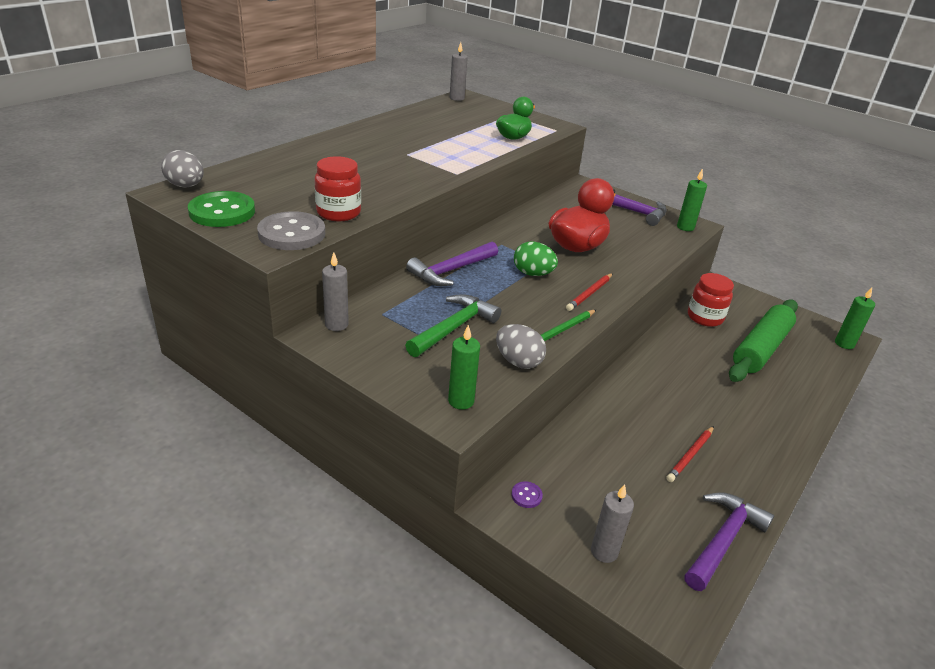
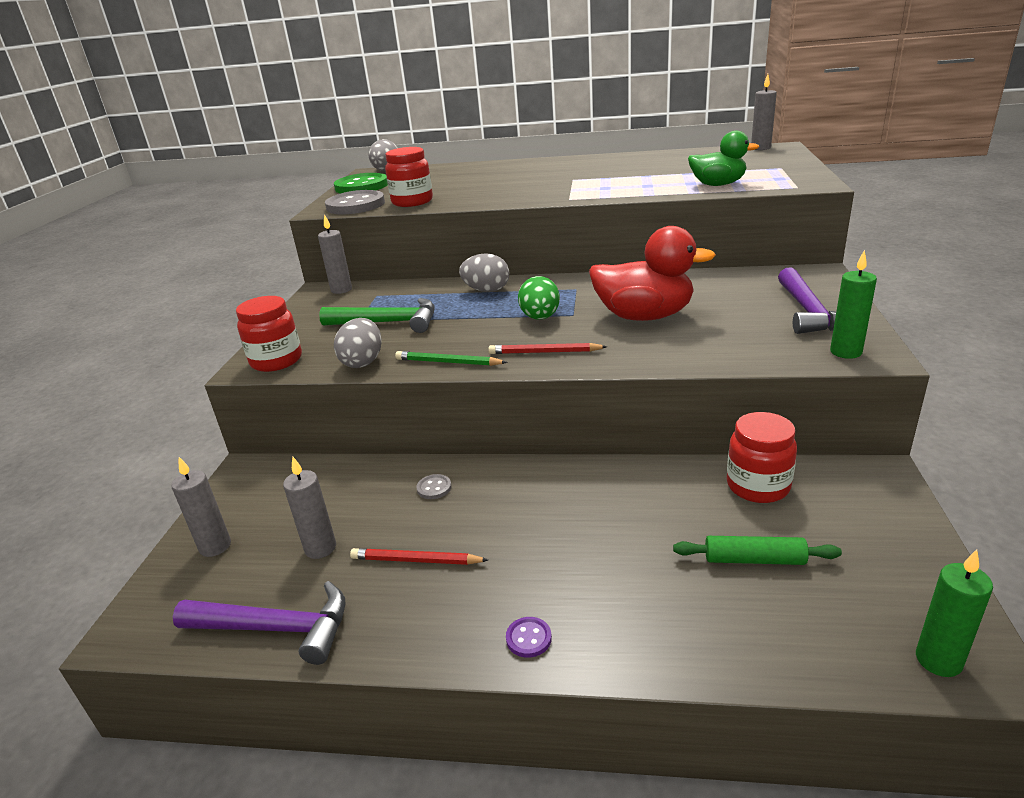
camera: 65 degrees right, 5 degrees down
purple hammer [406,242,498,286] -> grey egg [459,253,509,292]
green candle [448,325,480,410] -> red jar [236,296,302,372]
purple button [511,481,543,508] -> purple button moved to [506,617,552,658]
green rolling pin [729,299,798,382] -> green rolling pin [673,536,842,565], size x0.51
none -> grey candle [283,457,336,559]
none -> grey button [416,474,451,499]

